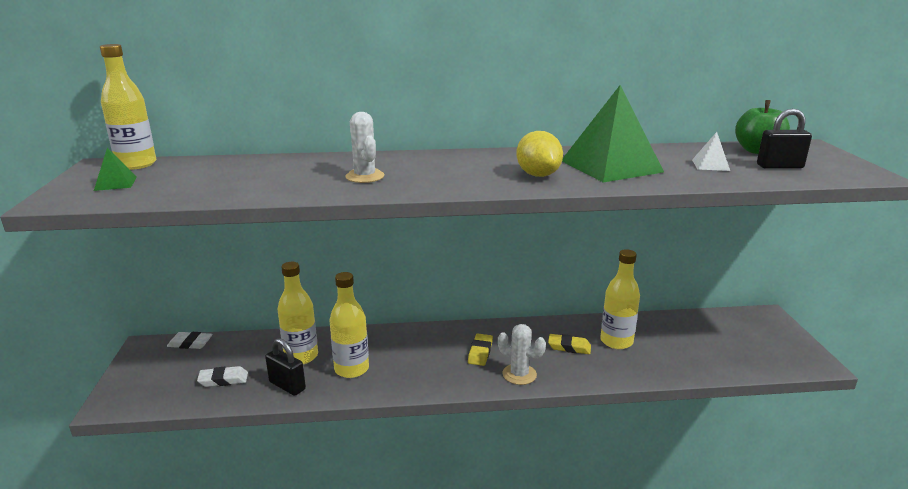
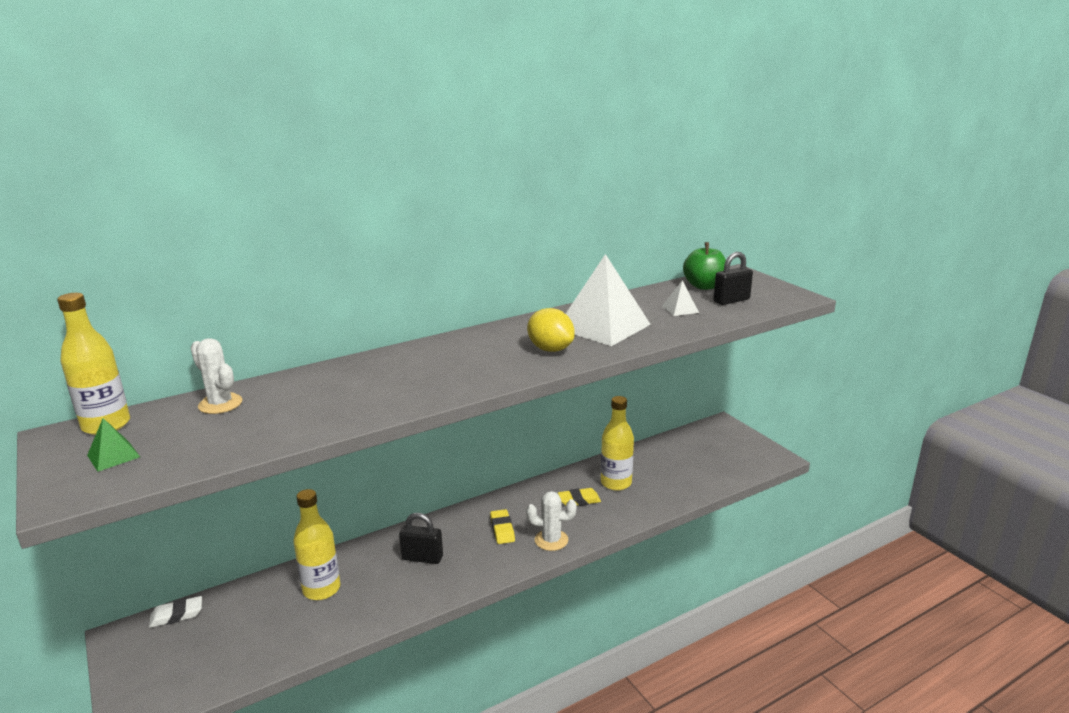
camera: 25 degrees left, 0 degrees up
white eraser [197,366,248,387] -> none
black padlock [265,338,306,396] -> black padlock moved to [399,513,443,564]
yellow bottle [330,272,369,378] -> none
white cactus [345,112,385,183] -> white cactus moved to [191,338,242,414]
green pyramid [562,85,664,182] -> white pyramid [566,254,651,346]

